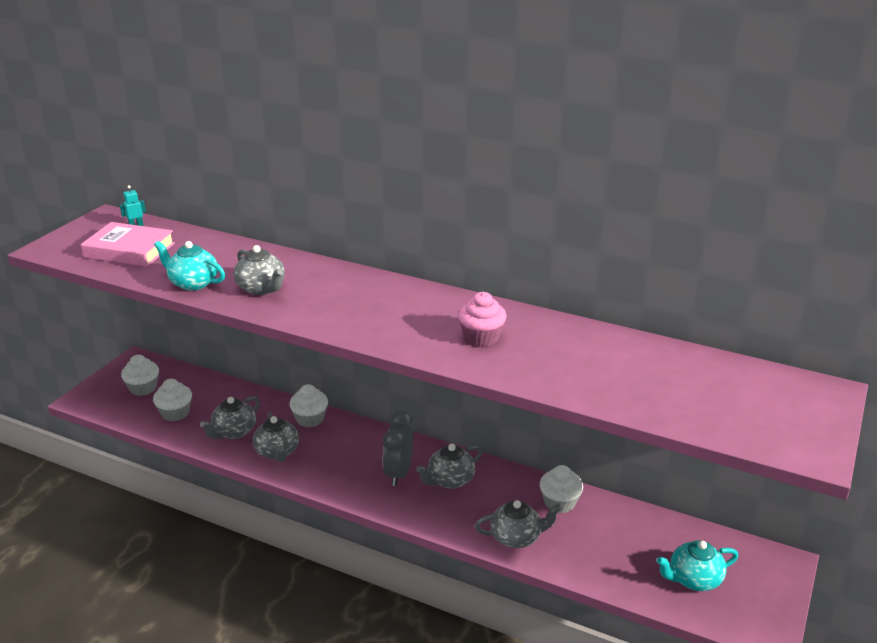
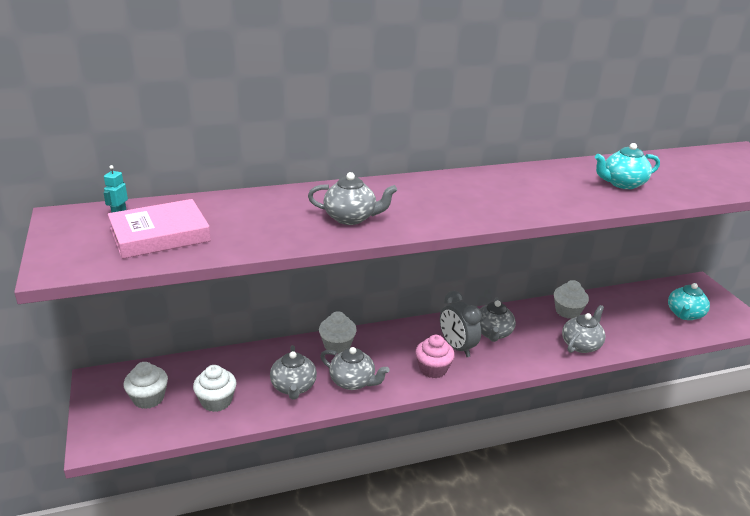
camera: 45 degrees left, 0 degrees up
turquoise teapot [154,241,225,291] -> turquoise teapot moved to [595,143,660,189]
pink cupcake [458,292,507,347] -> pink cupcake moved to [415,335,455,378]

